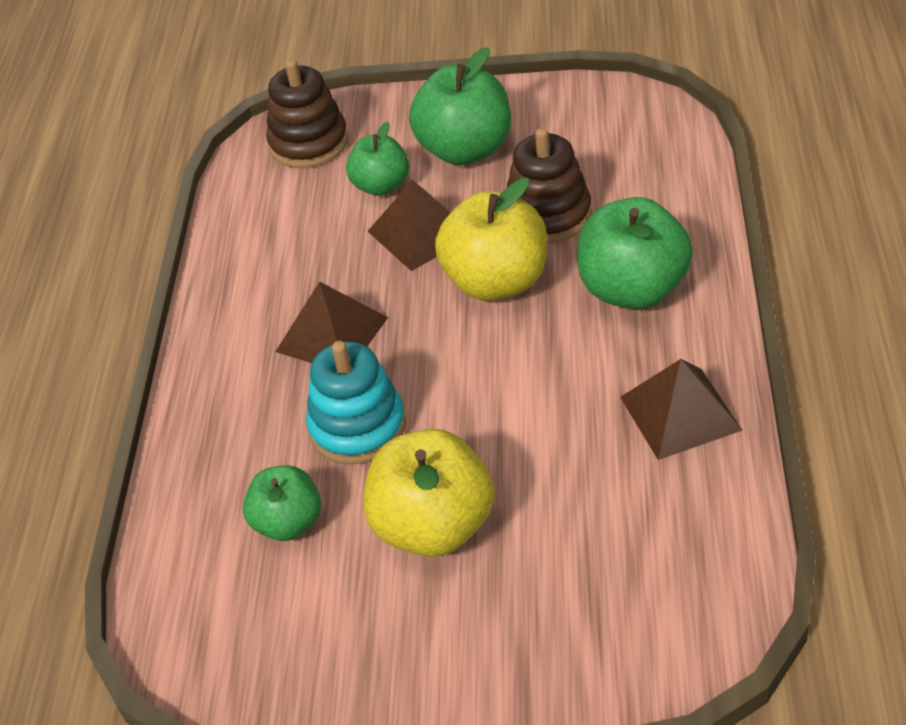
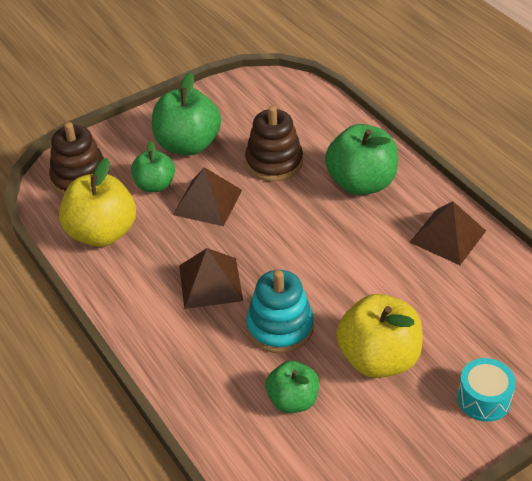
camera: 40 degrees left, 0 degrees up
yellow apple [435,178,547,301] -> yellow apple moved to [59,158,136,247]
none -> turquoise drum [457,358,516,422]

